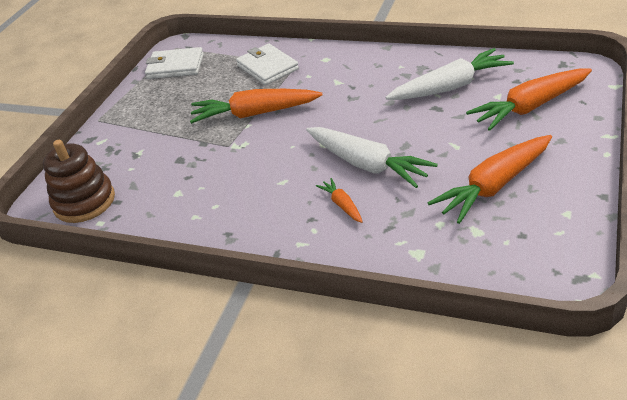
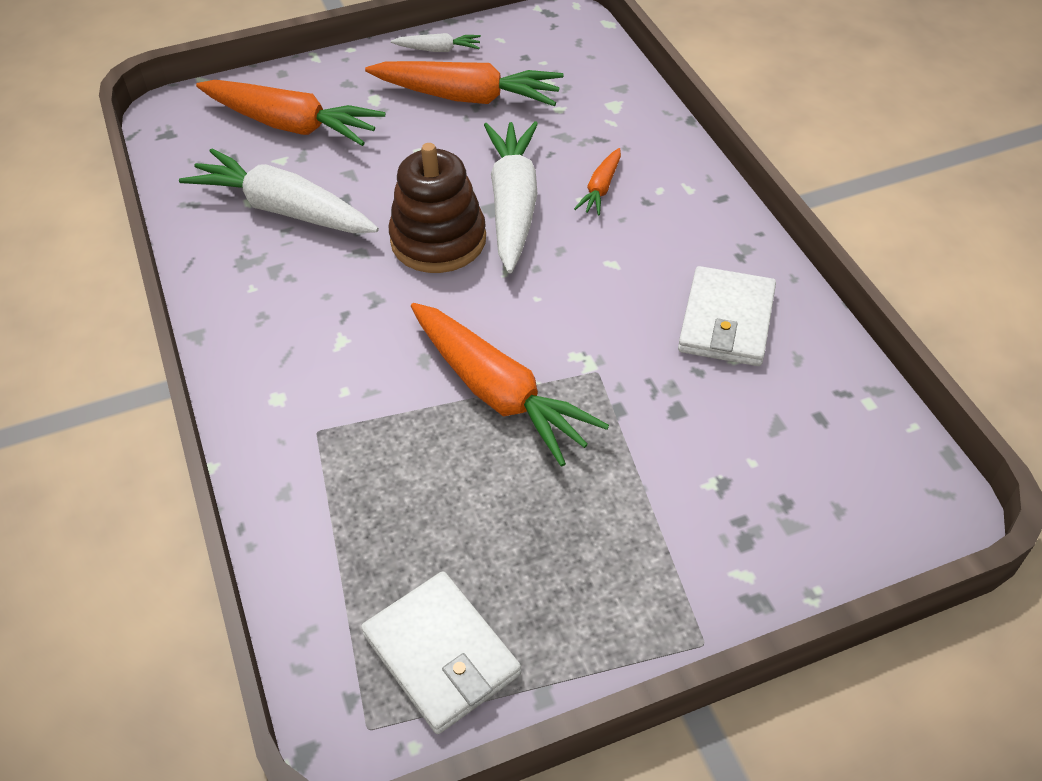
camera: 135 degrees left, 10 degrees up
brown stacking toy [43,140,115,223] -> brown stacking toy moved to [389,143,486,273]
white wallet [236,44,299,85] -> white wallet moved to [678,266,776,366]
none -> white carrot [391,33,481,52]

